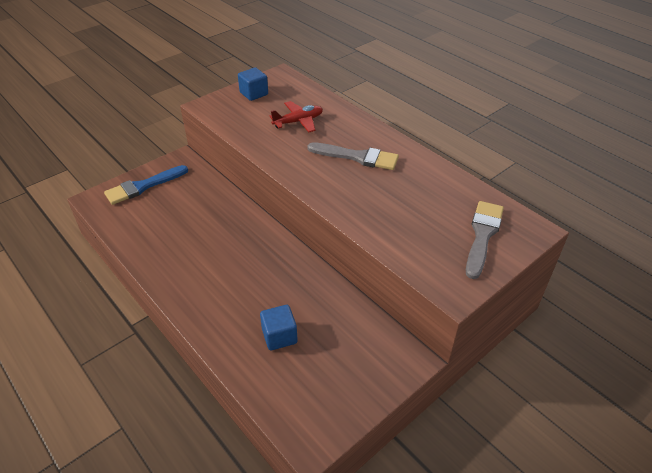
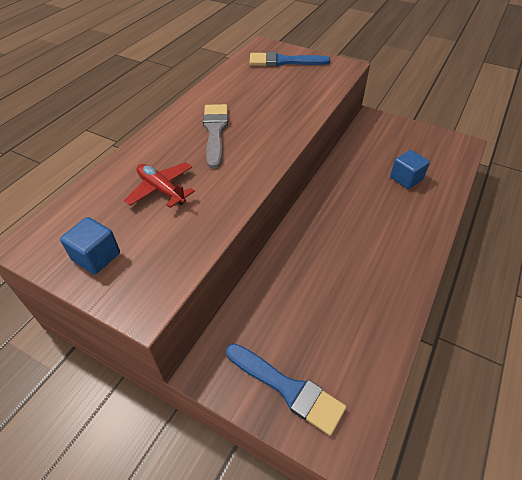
camera: 110 degrees left, 5 degrees up
grey brush [466,201,504,279] -> blue brush [250,52,330,67]

